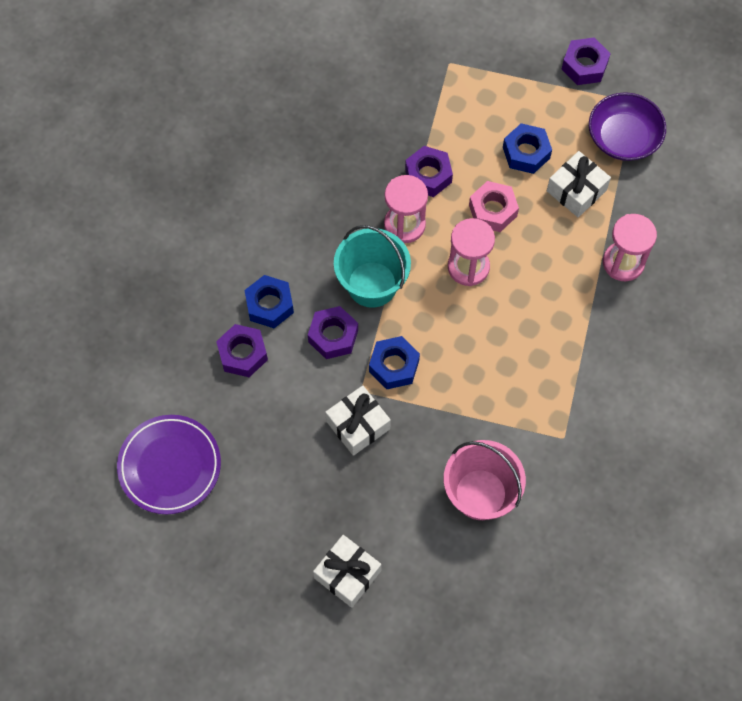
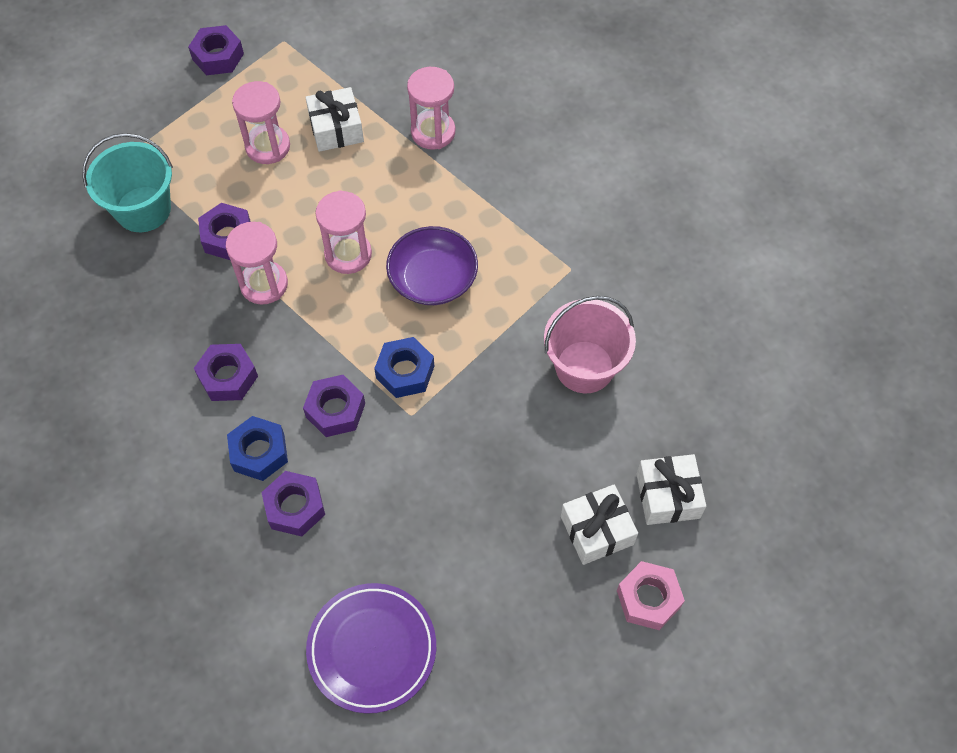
camera: 60 degrees left, 5 degrees down
white gift [325,385,391,456] -> white gift moved to [636,454,706,525]
turquoise bucket [334,225,411,308] -> turquoise bucket moved to [82,133,173,232]
pink nut [469,181,519,232] -> pink nut moved to [617,561,685,630]
blue nut [503,123,552,174] -> pink hourglass [232,81,290,164]
purple bowl [589,92,666,161] -> purple bowl moved to [386,226,478,305]
none -> purple nut [194,344,258,401]

